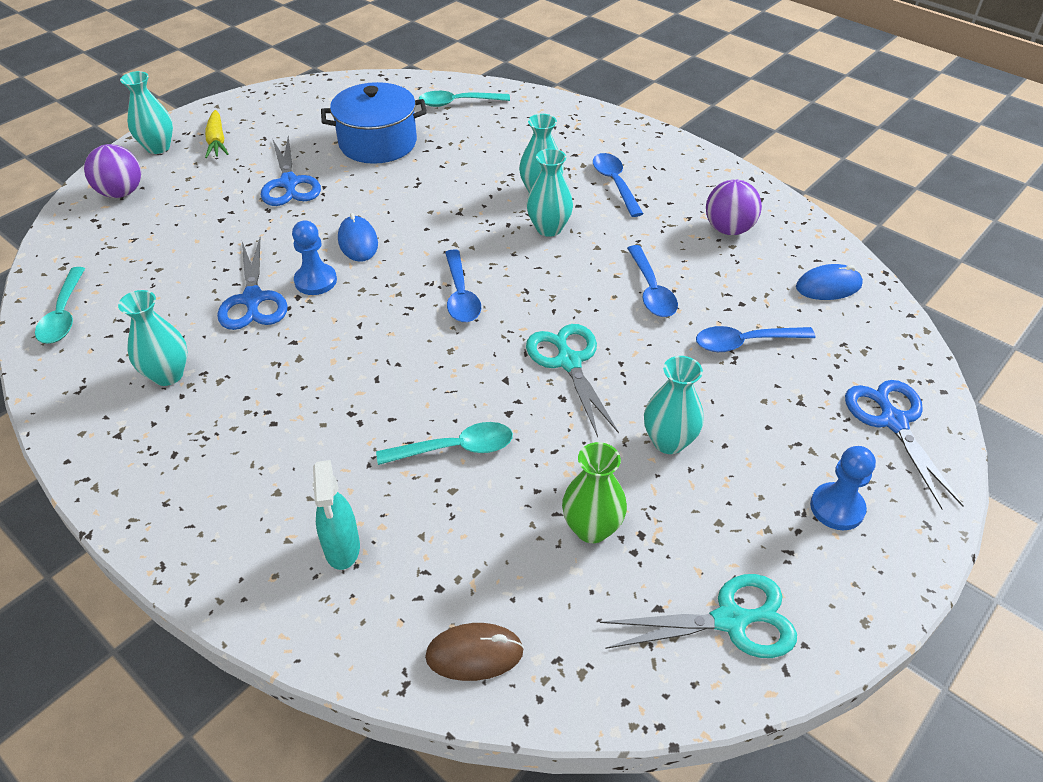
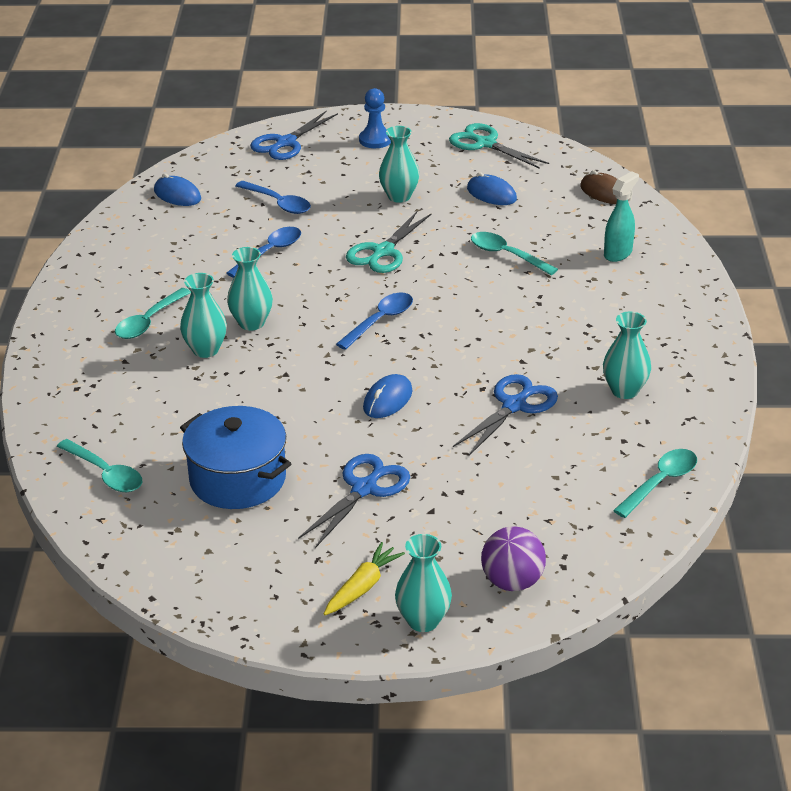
camera: 130 degrees left, 10 degrees down
blue pawn [292,220,337,295] -> none
green vase [562,442,627,543] -> blue mouse [467,172,517,205]
blue spoon [593,153,644,217] -> turquoise spoon [115,288,191,339]
purple ball [706,179,762,235] -> none

